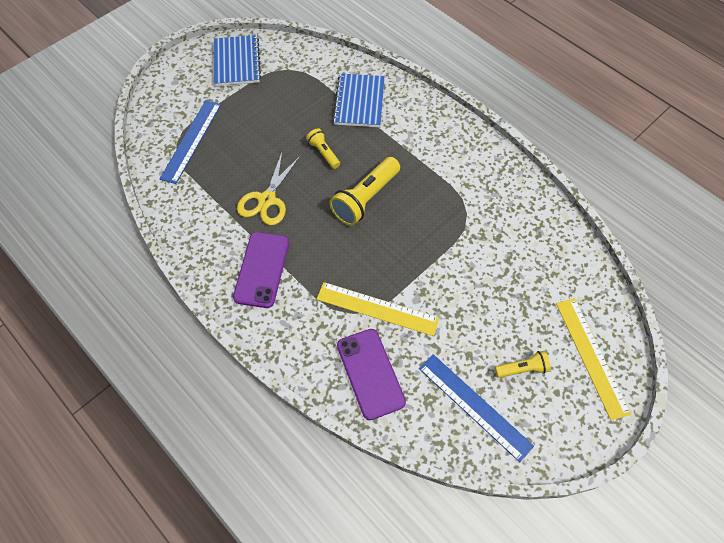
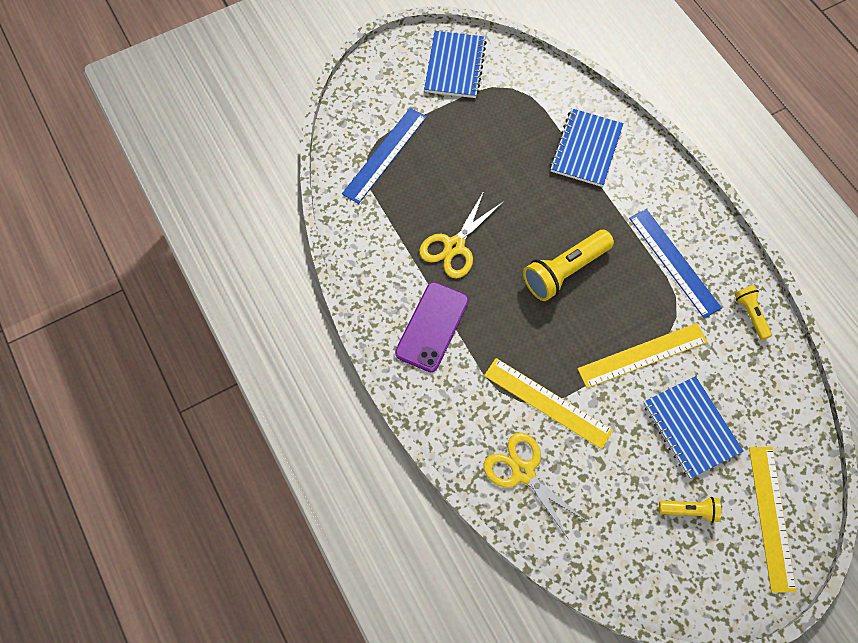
camera: 15 degrees right, 5 degrees up
yellow flashlight [306,128,340,169] -> yellow flashlight moved to [734,285,772,340]
purple phone [337,329,406,420] -> yellow scissors [483,432,588,540]
blue ruler [419,354,534,462] -> blue ruler moved to [629,209,722,318]
none -> yellow ruler [577,323,708,388]
none -> blue notebook [643,376,744,479]

